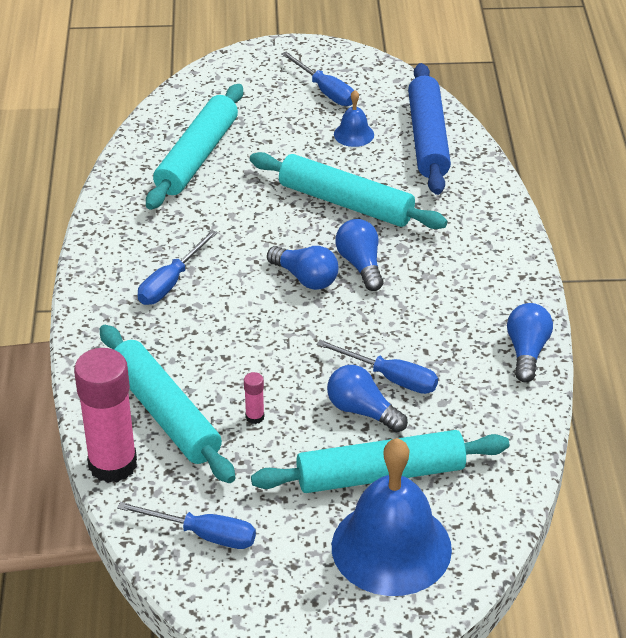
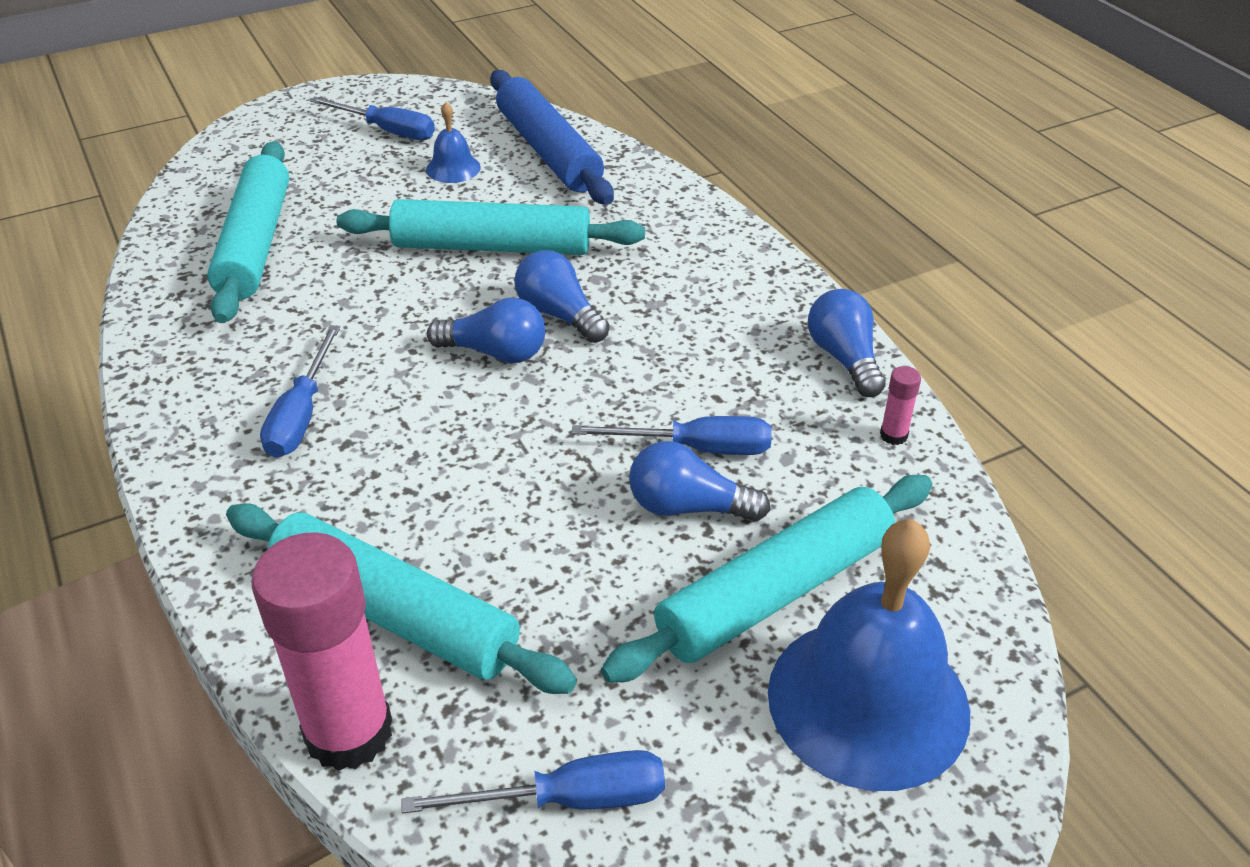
camera: 25 degrees left, 0 degrees up
pink glue stick [244,372,264,424] -> pink glue stick moved to [880,366,921,445]

